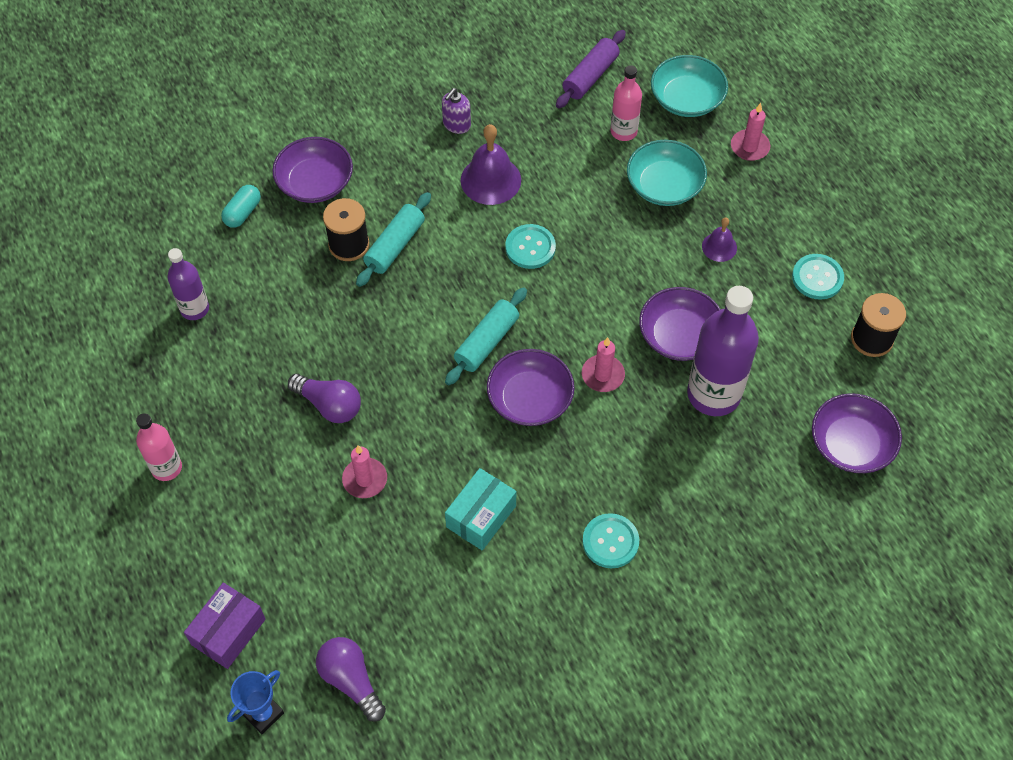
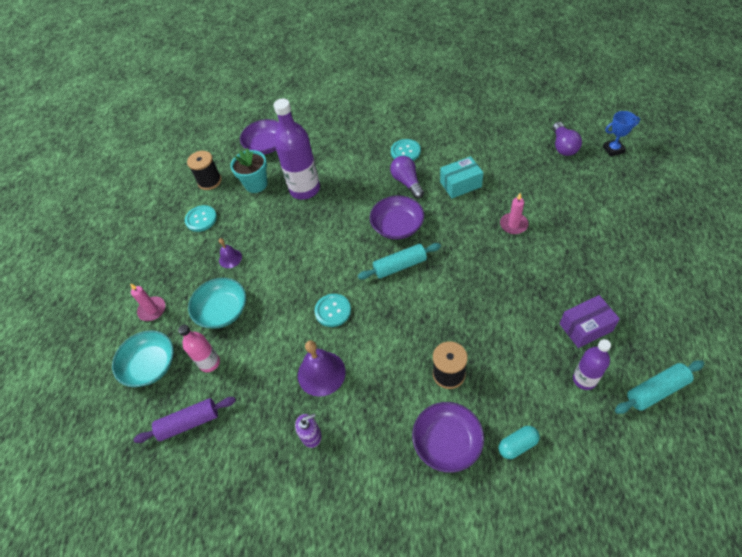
camera: 140 degrees left, 5 degrees down
pink bottle [136,413,182,481] -> none
purple box [184,582,266,669] -> purple box moved to [560,295,620,348]
purple light bulb [288,374,361,423] -> purple light bulb moved to [390,156,424,198]
turquoise rolling pin [356,192,431,287] -> turquoise rolling pin moved to [615,360,704,414]
pink candle [582,337,625,392] -> none
purple bowl [639,287,721,361] -> none
none -> turquoise flower pot [230,148,268,193]

